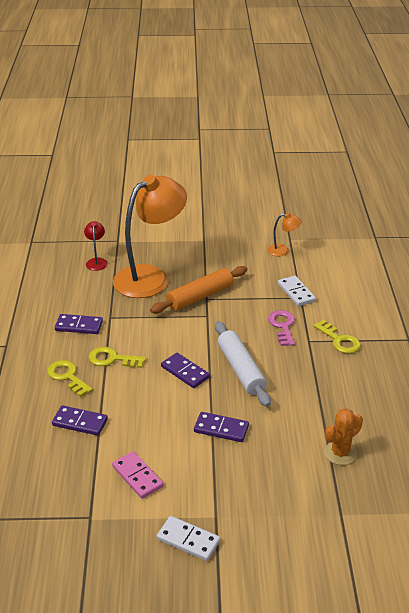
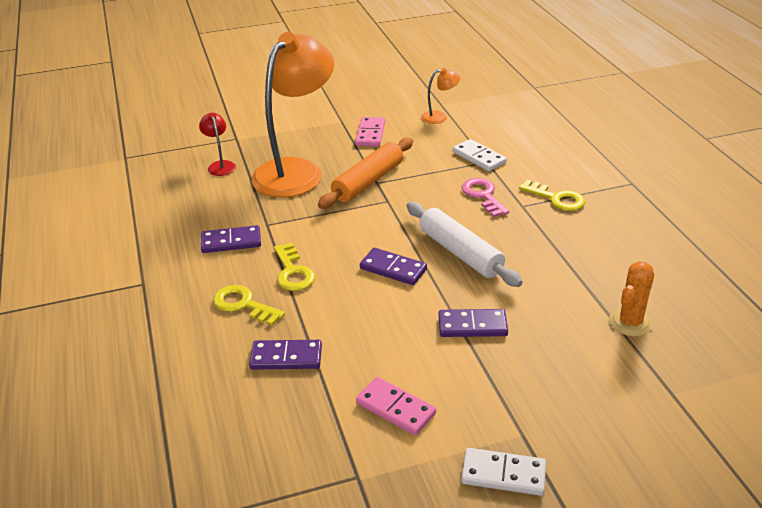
camera: 15 degrees left, 0 degrees up
yellow key [89,347,146,368] -> yellow key turned 105 degrees counterclockwise [274,243,315,291]
none -> pink domino [355,117,385,146]

